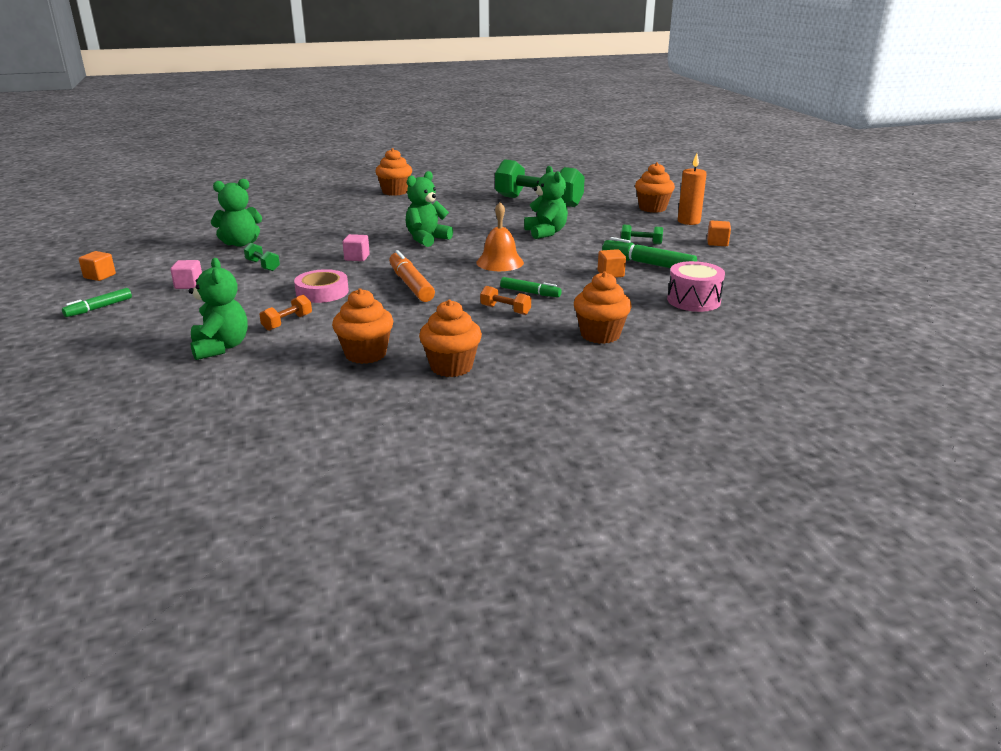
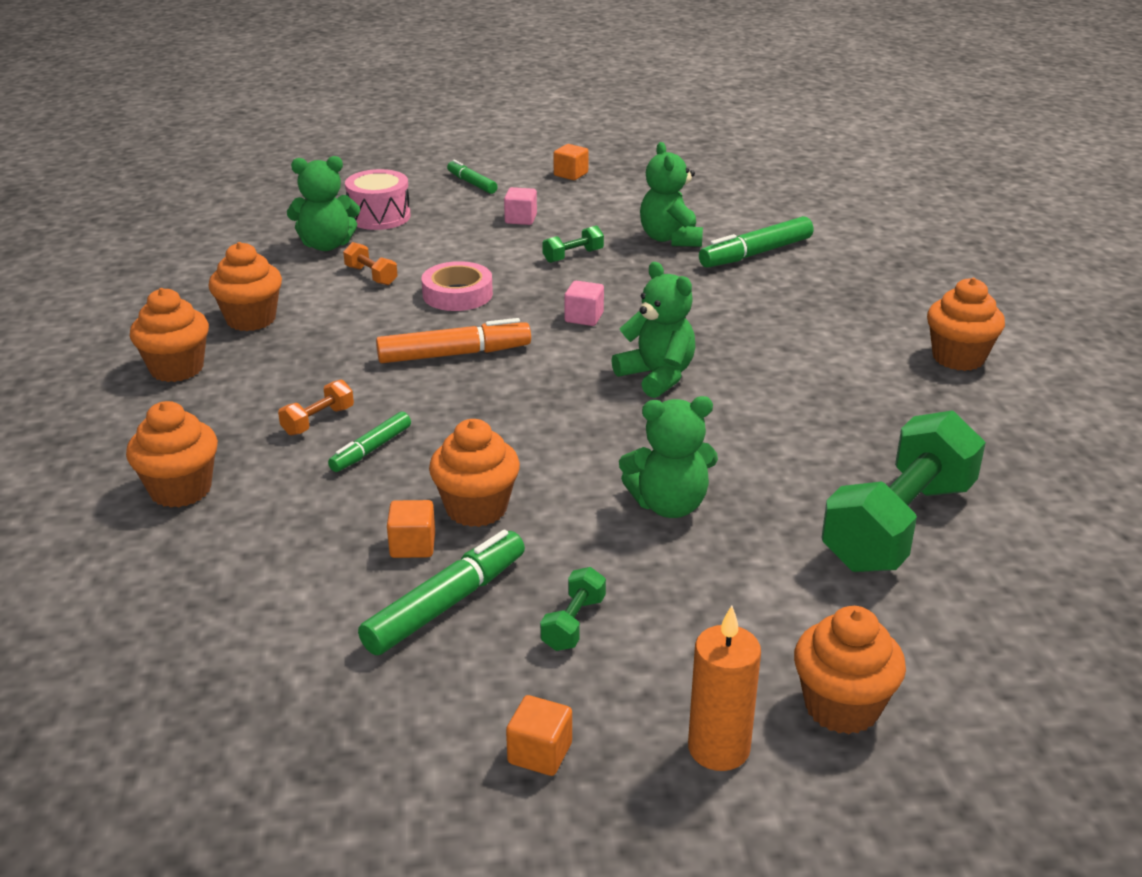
camera: 100 degrees right, 5 degrees up
orange bell [476,202,524,271] -> none
pink drum [667,261,725,312] -> pink drum moved to [345,169,410,230]
none -> orange cupcake [429,419,520,527]
none -> green marker [699,216,814,268]

